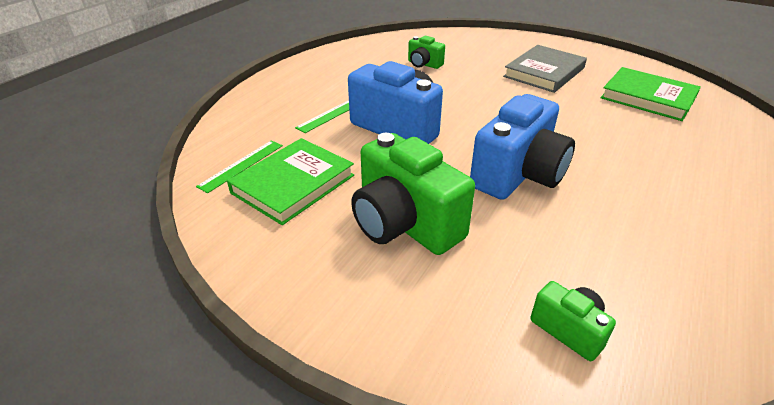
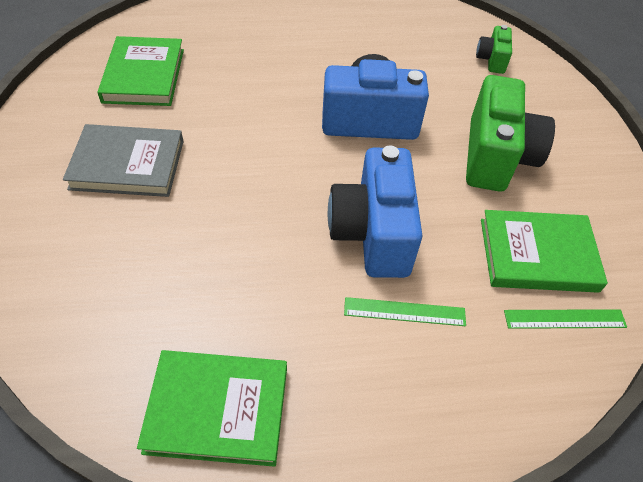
camera: 130 degrees left, 15 degrees up
green camera [408,36,445,69] -> none
none -> green book [137,350,287,467]

